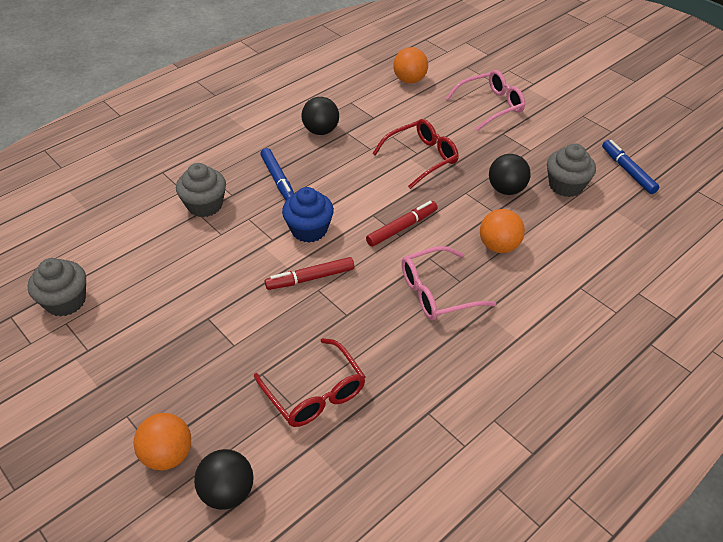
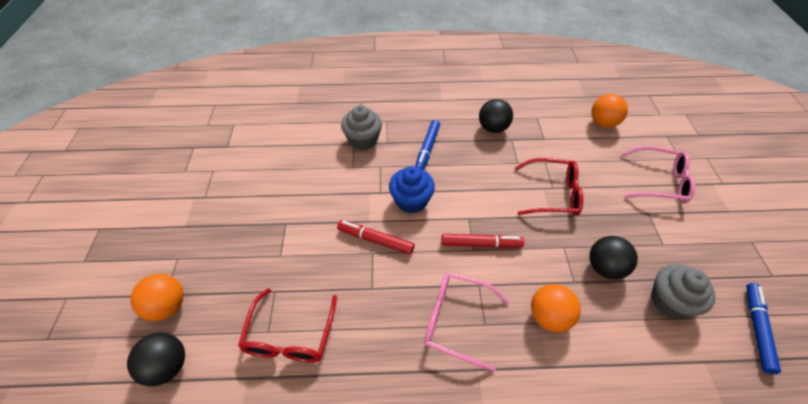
camera: 40 degrees right, 5 degrees up
grey cupcake [28,258,86,317] -> none

